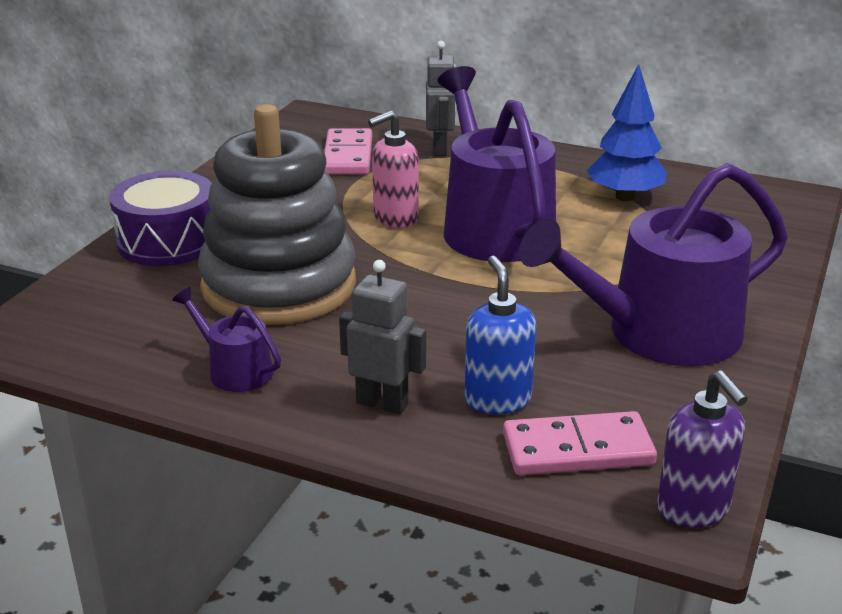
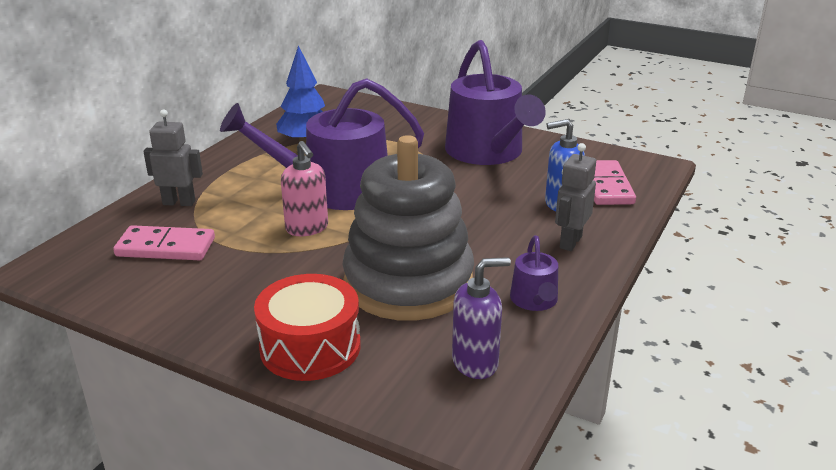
camera: 85 degrees left, 0 degrees up
purple drum [109,171,212,266] -> red drum [254,274,360,381]
purple watering can [172,287,281,392] -> purple watering can turned 45 degrees counterclockwise [510,236,558,311]
purple soap dispenser [657,371,748,528] -> purple soap dispenser moved to [452,257,511,379]

